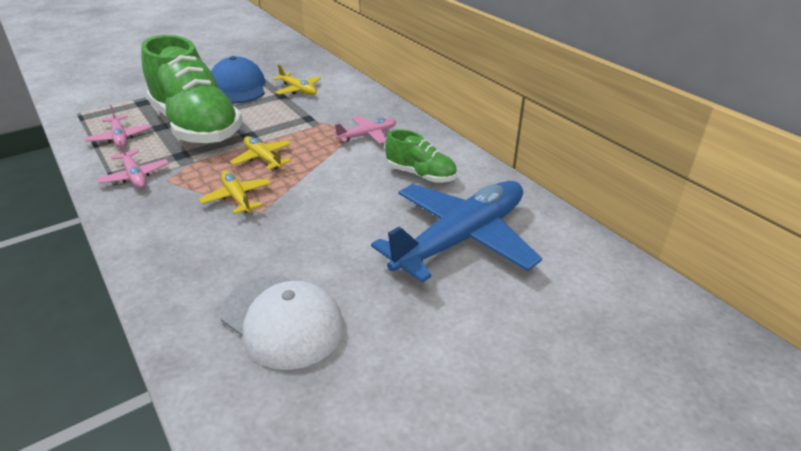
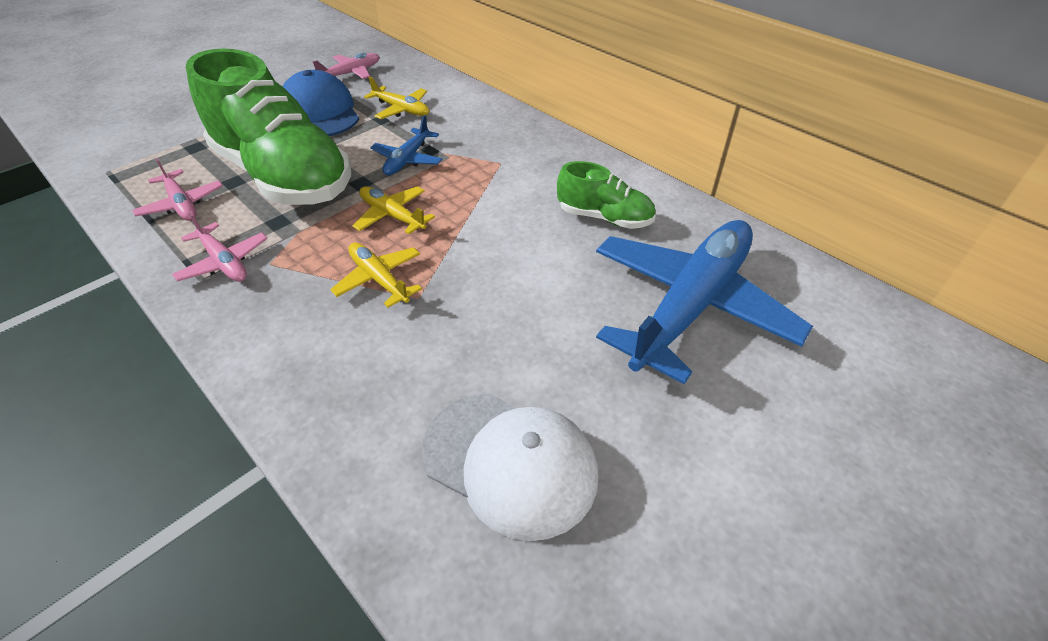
camera: 10 degrees left, 10 degrees up
pink plane [333,116,396,144] -> pink plane moved to [313,53,379,79]
none -> blue plane [370,115,442,175]

